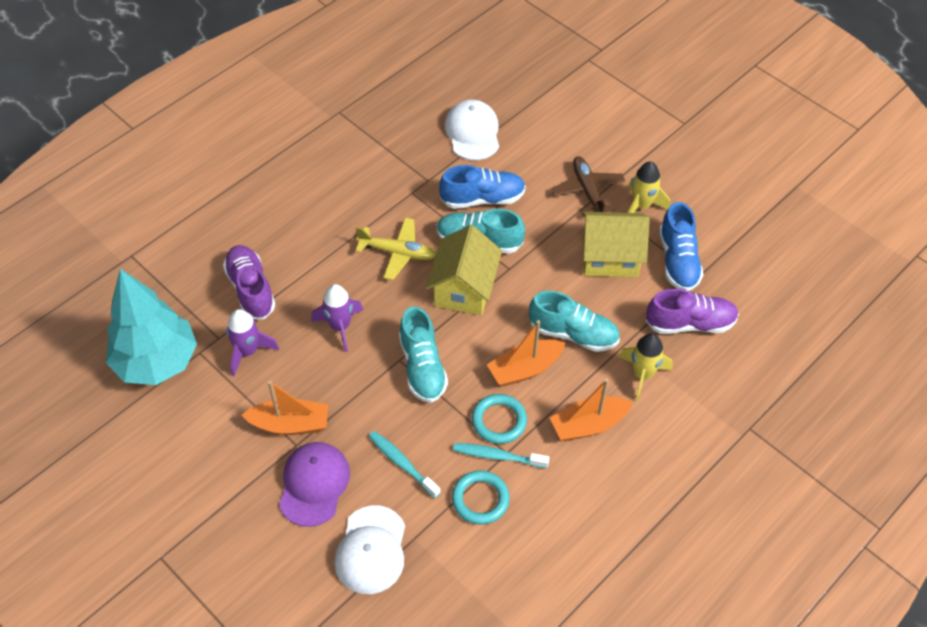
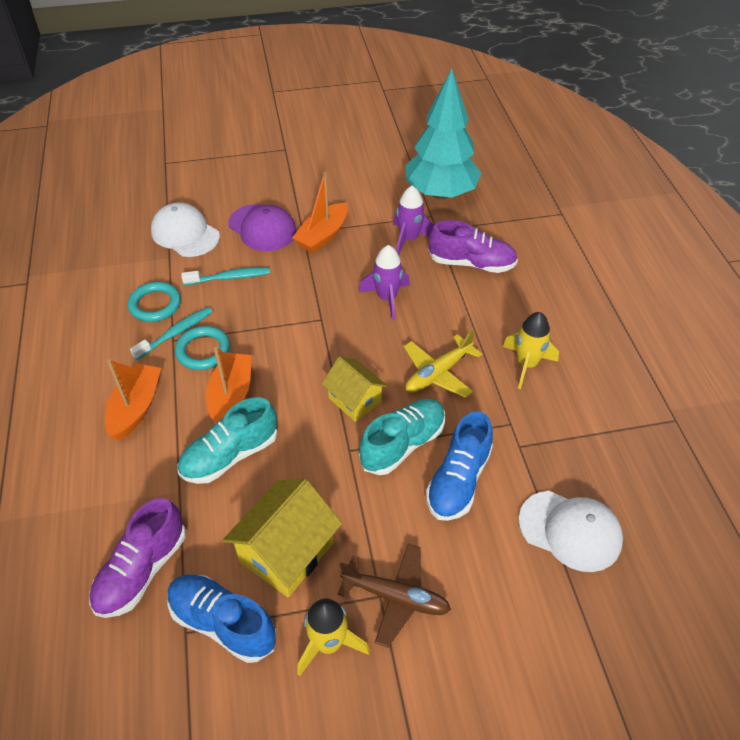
camera: 125 degrees right, 5 degrees down
turquoise shoe [399,307,448,403] -> none
yellow house [426,225,502,315] -> yellow house [322,356,387,422], size x0.65
yellow rocket [619,333,673,401] -> yellow rocket moved to [503,312,559,389]

